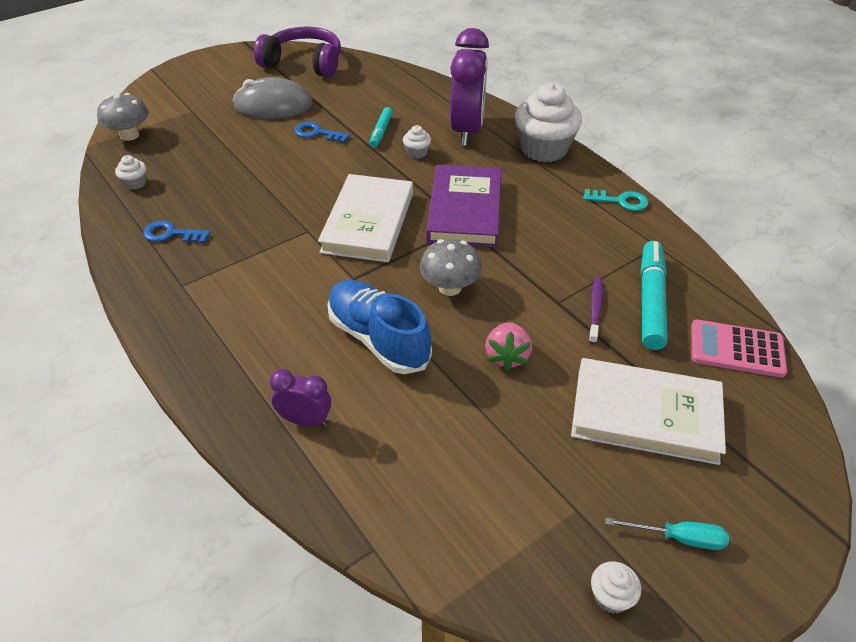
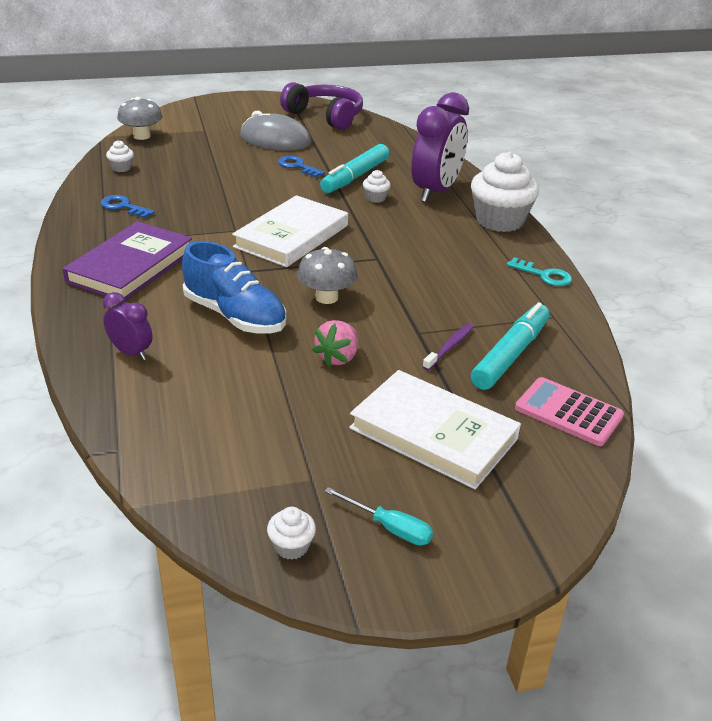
camera: 20 degrees right, 10 degrees down
blue shoe [327,280,432,374] -> blue shoe turned 150 degrees clockwise [182,241,286,333]
turquoise marker [369,107,393,148] -> turquoise marker [320,144,389,193], size x1.74
purple book [426,165,501,247] -> purple book moved to [63,221,192,302]

